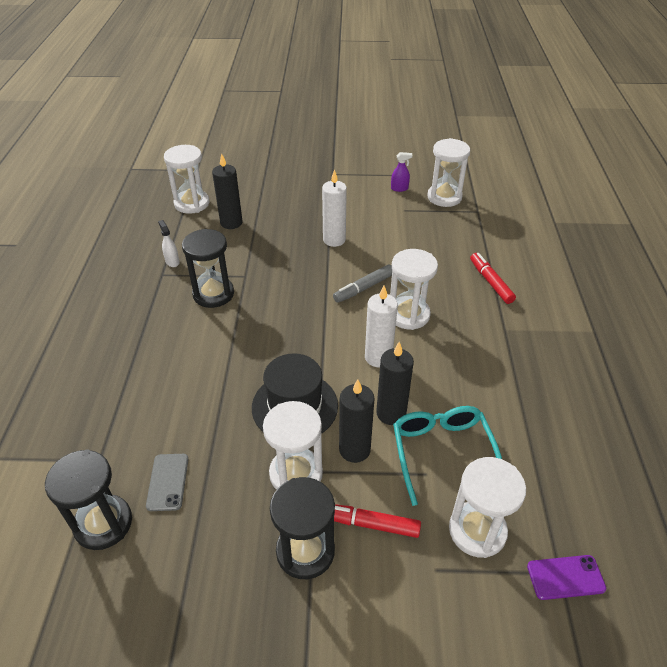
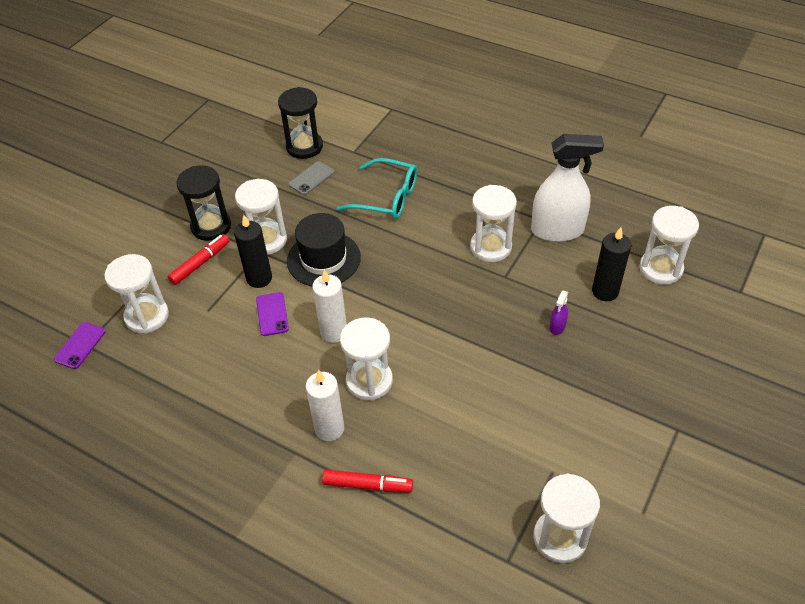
camera: 120 degrees right, 5 degrees up
grey phone [146,454,188,511] -> grey phone turned 75 degrees counterclockwise [289,161,334,195]
white spray bottle [158,220,179,267] -> white spray bottle [531,134,604,242], size x2.49
black hourglass [182,229,234,308] -> white hourglass [470,185,517,262]
white candle [322,169,347,247] -> white candle moved to [305,370,344,441]
grey marker [333,265,392,303] -> none
black candle [376,342,414,425] -> purple phone [256,292,289,336]
purple spray bottle [391,152,412,192] -> purple spray bottle moved to [550,290,568,335]
turquoise glasses [393,406,502,506] -> turquoise glasses moved to [336,158,417,219]

